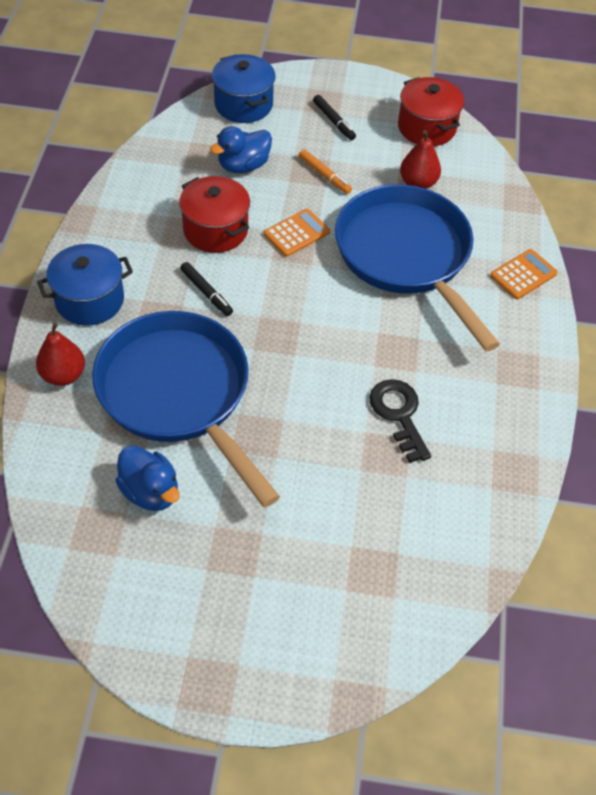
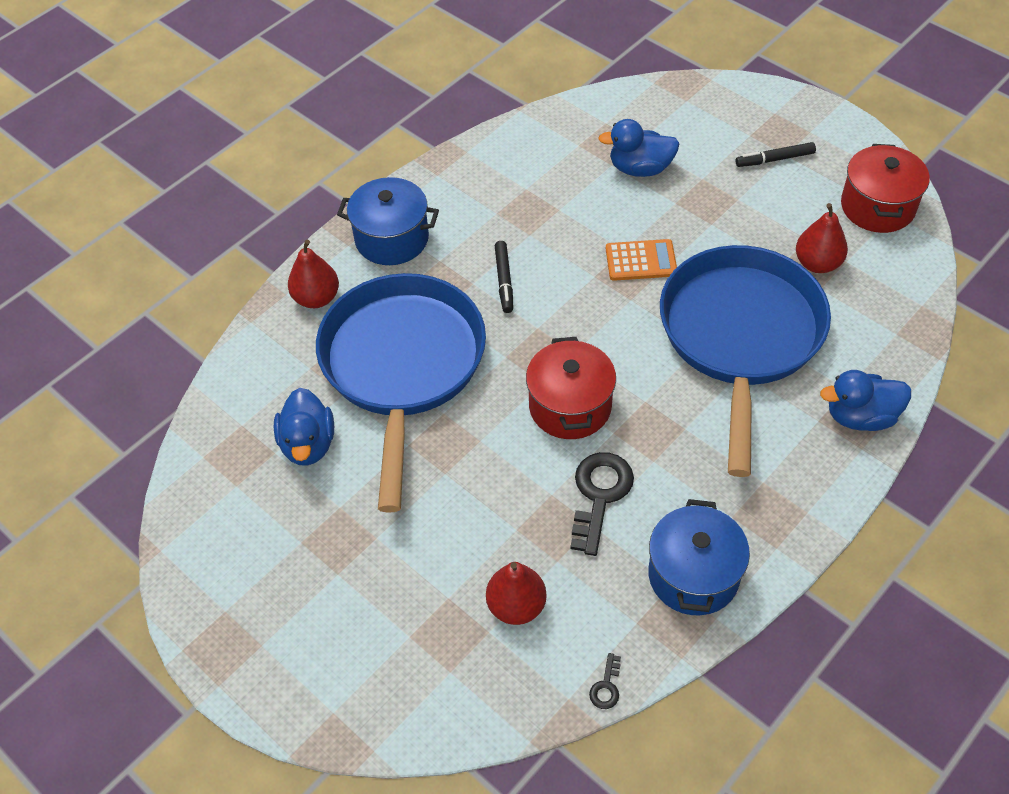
camera: 40 degrees right, 0 degrees up
red pot [179,176,250,253] -> red pot moved to [526,337,616,439]
blue pot [212,54,276,123] -> blue pot moved to [648,499,750,615]
orange marker [299,149,352,194] -> none
black marker [313,95,356,140] -> black marker turned 75 degrees clockwise [735,142,816,167]
orange calculator [490,249,558,299] -> blue duck [820,370,911,431]
none -> red pear [486,562,547,625]
none -> black key [589,653,621,709]

